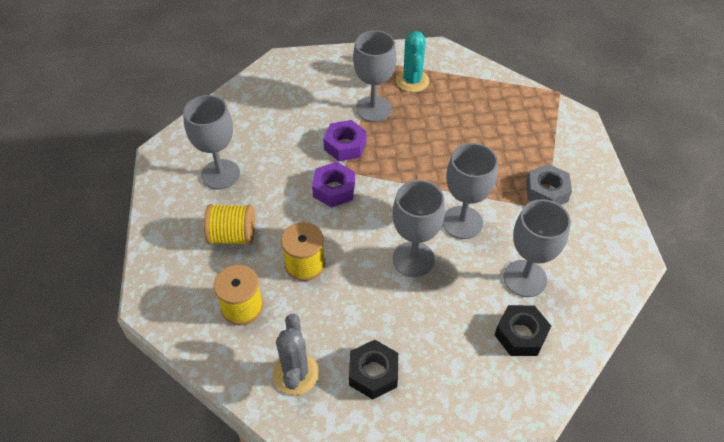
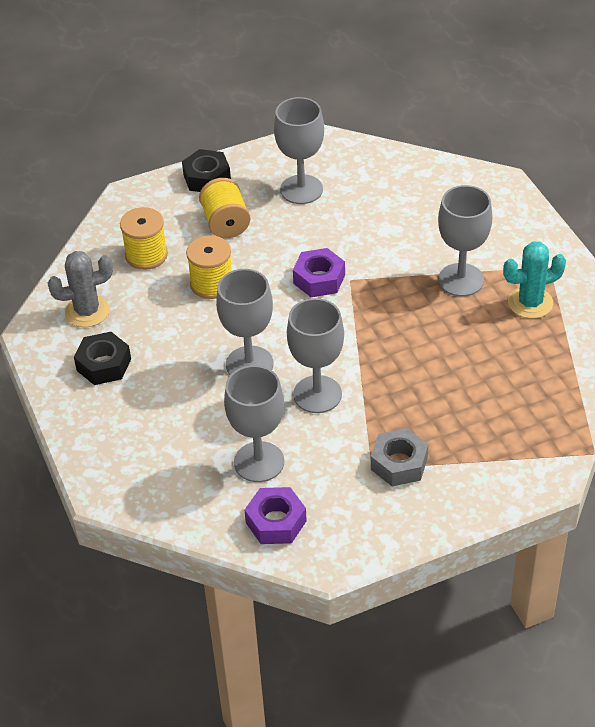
camera: 75 degrees right, 5 degrees down
purple nut [323,120,367,161] -> purple nut moved to [245,487,307,544]
black nut [495,305,551,356] -> black nut moved to [182,149,231,192]

